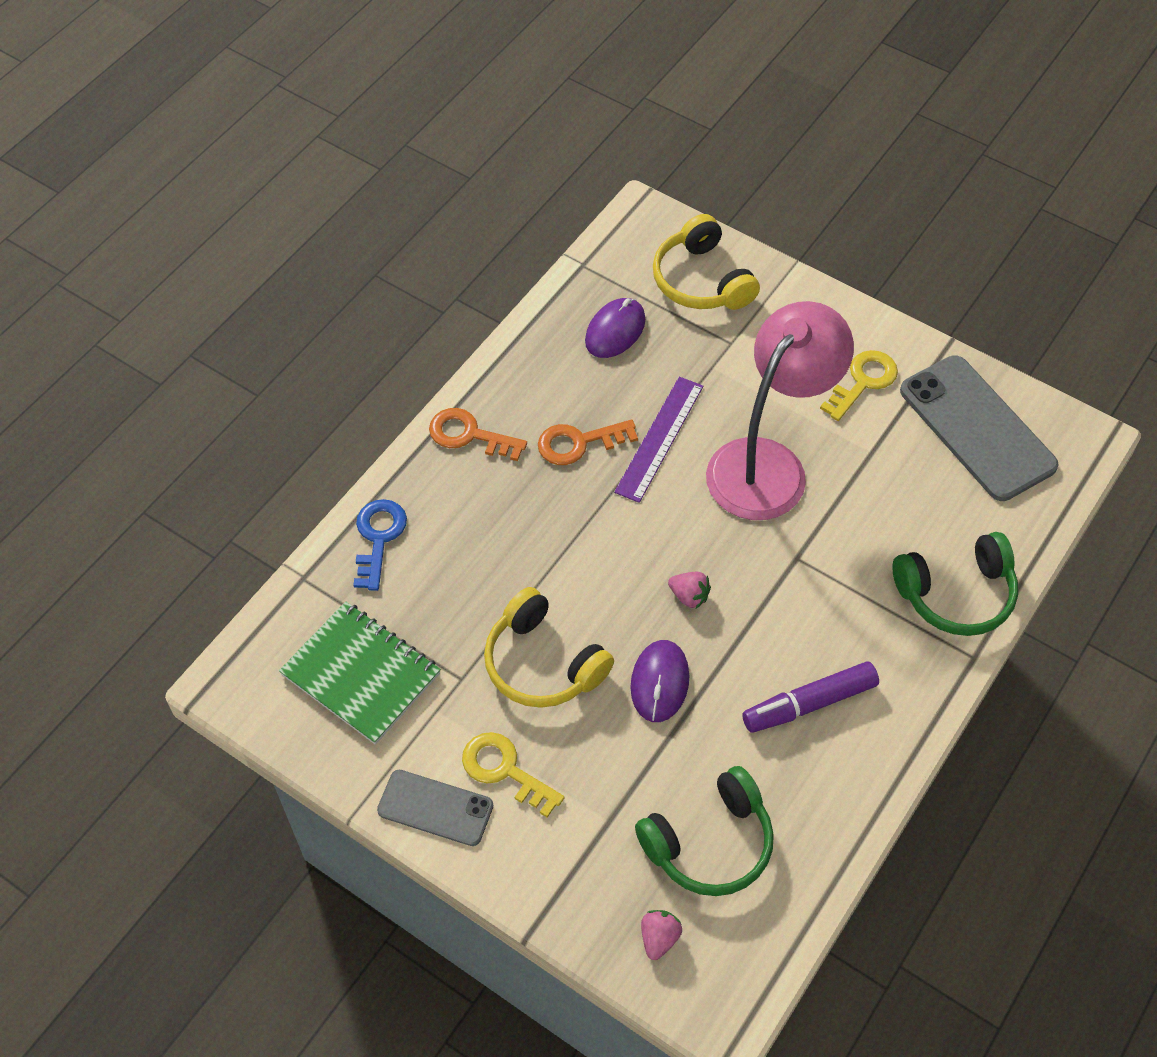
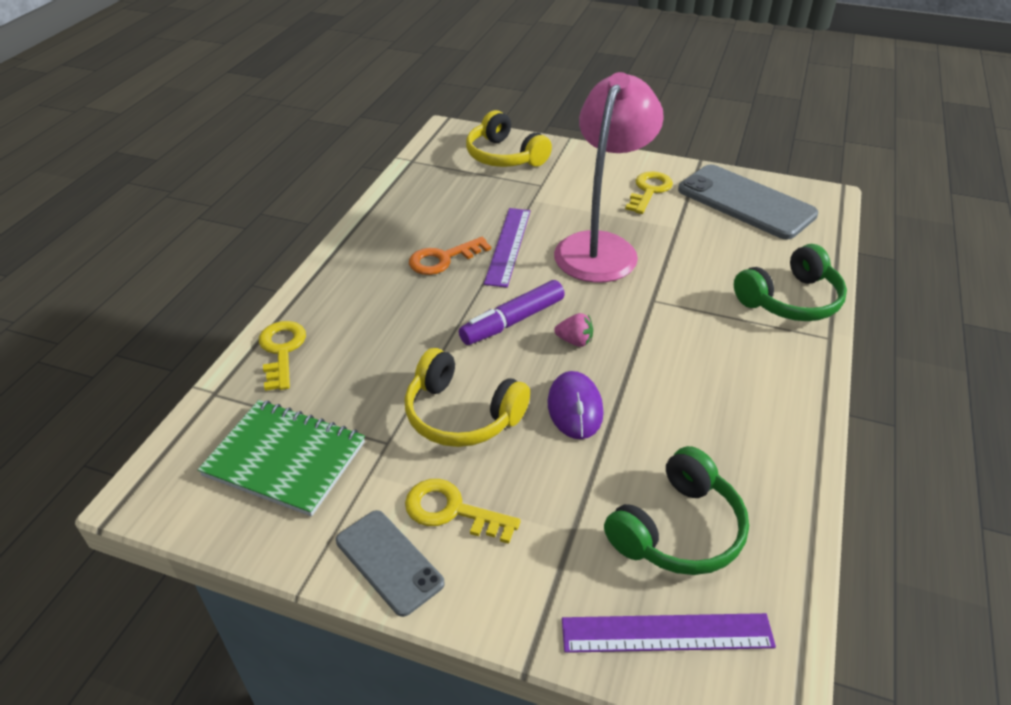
camera: 15 degrees left, 15 degrees down
blue key [354,499,407,591] -> yellow key [259,321,306,391]
grey phone [377,770,493,846] -> grey phone turned 45 degrees clockwise [336,510,445,617]
orange key [429,408,527,461] -> none
purple mouse [585,298,645,358] -> none
pink strawberry [641,910,682,960] -> purple ruler [562,613,776,653]
purple marker [743,661,879,733] -> purple marker moved to [459,280,565,345]

